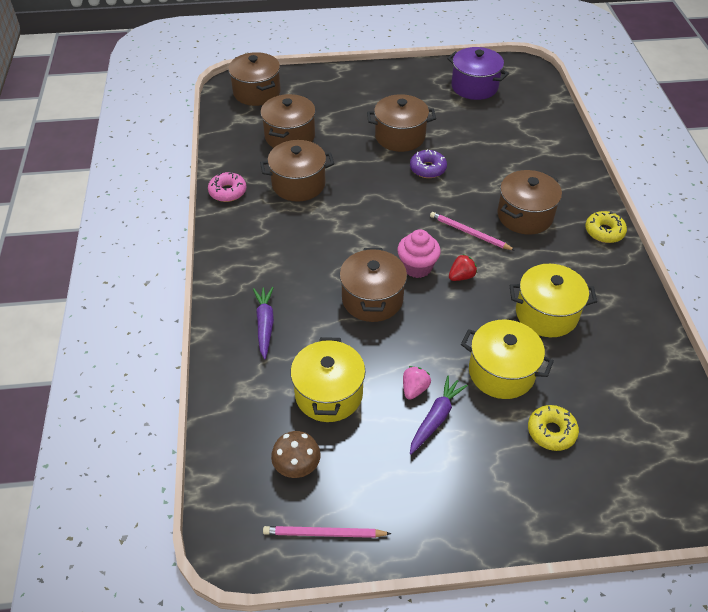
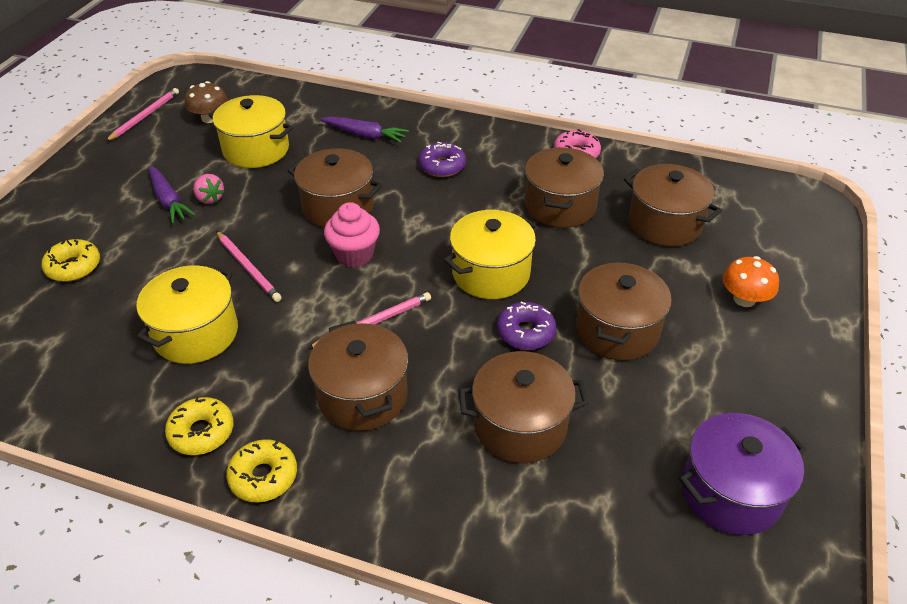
camera: 115 degrees right, 5 degrees down
brown pot [228,52,281,106] -> brown pot moved to [459,351,589,463]
red strawberry [449,254,477,281] -> none
yellow pot [461,320,554,399] -> yellow pot moved to [444,210,539,299]
none -> yellow donut [165,396,234,455]
none -> pink pencil [216,231,282,302]
none -> purple donut [418,142,466,177]
none -> orange mushroom [723,256,779,307]

